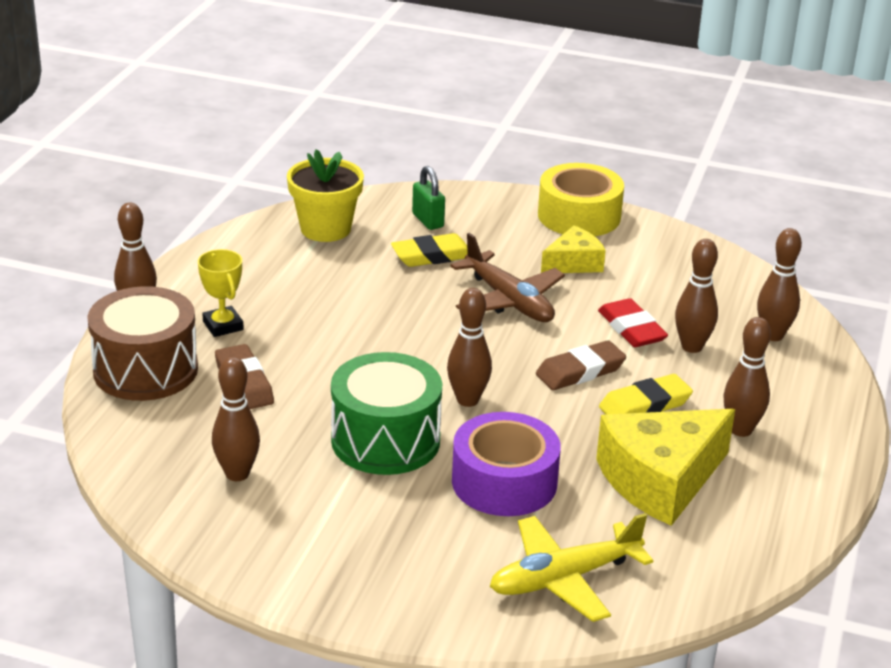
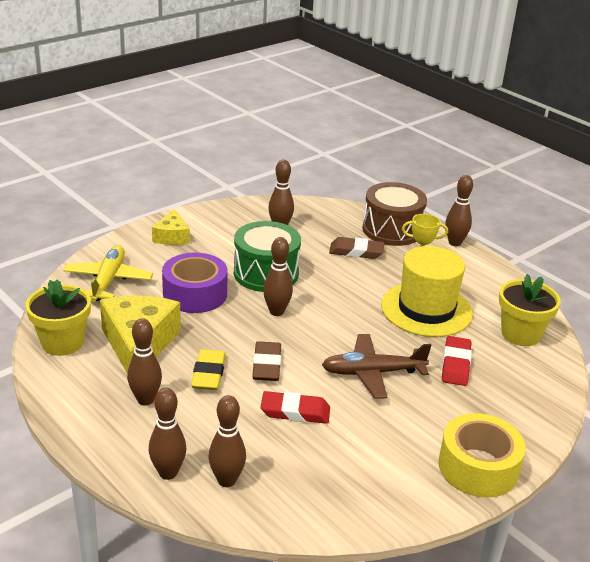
camera: 120 degrees right, 0 degrees up
yellow eraser [391,233,468,267] -> red eraser [442,336,472,386]
green padlock [412,166,445,230] -> none
yellow cheese [541,225,606,273] -> yellow cheese moved to [152,209,190,245]
brown bowling pin [675,239,718,353] -> brown bowling pin moved to [149,388,186,480]
none -> yellow flower pot [25,280,91,356]
none -> yellow hat [381,246,473,337]

